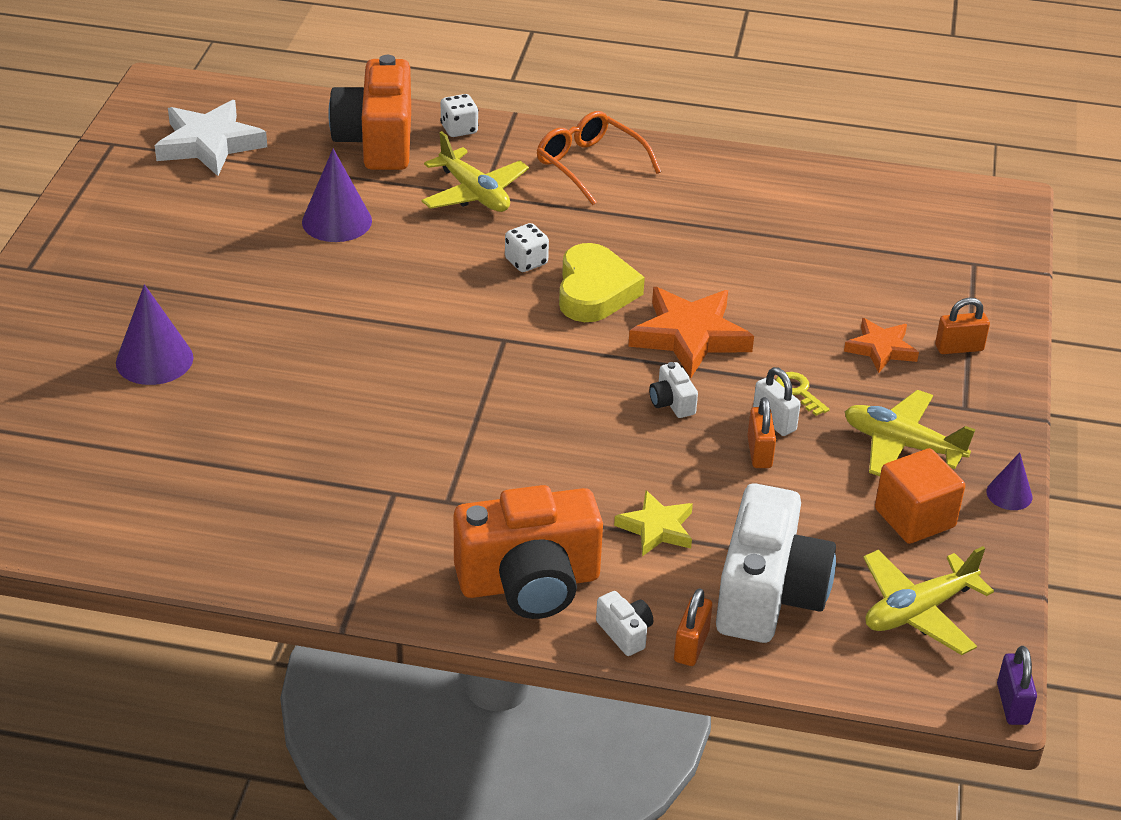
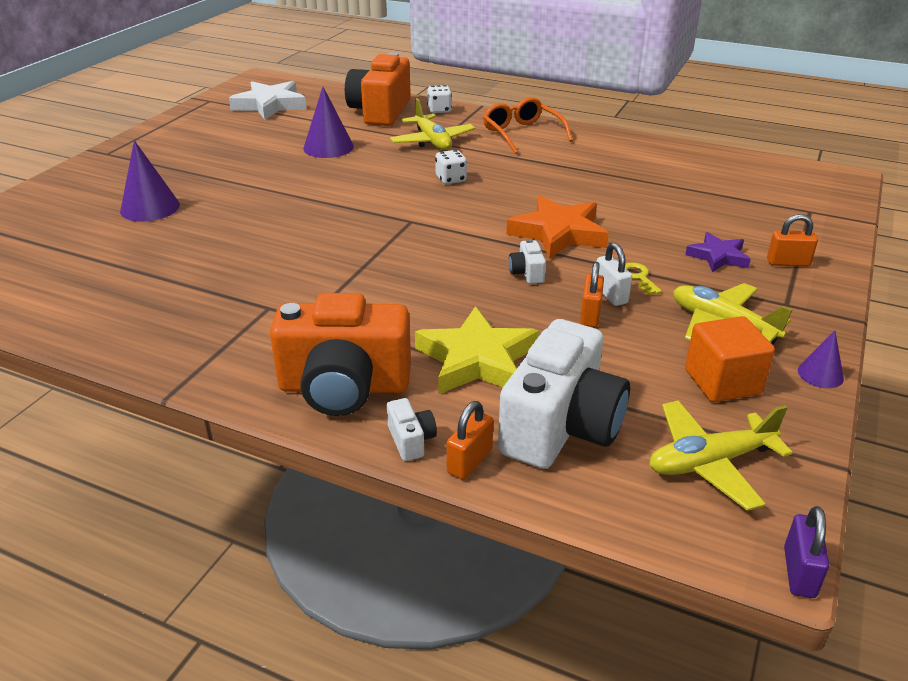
camera: 15 degrees right, 5 degrees down
yellow heart [559,243,645,322] -> none
yellow star [614,490,693,556] -> yellow star [415,306,539,394], size x1.69
orange star [844,318,919,373] -> purple star [685,232,751,272]

